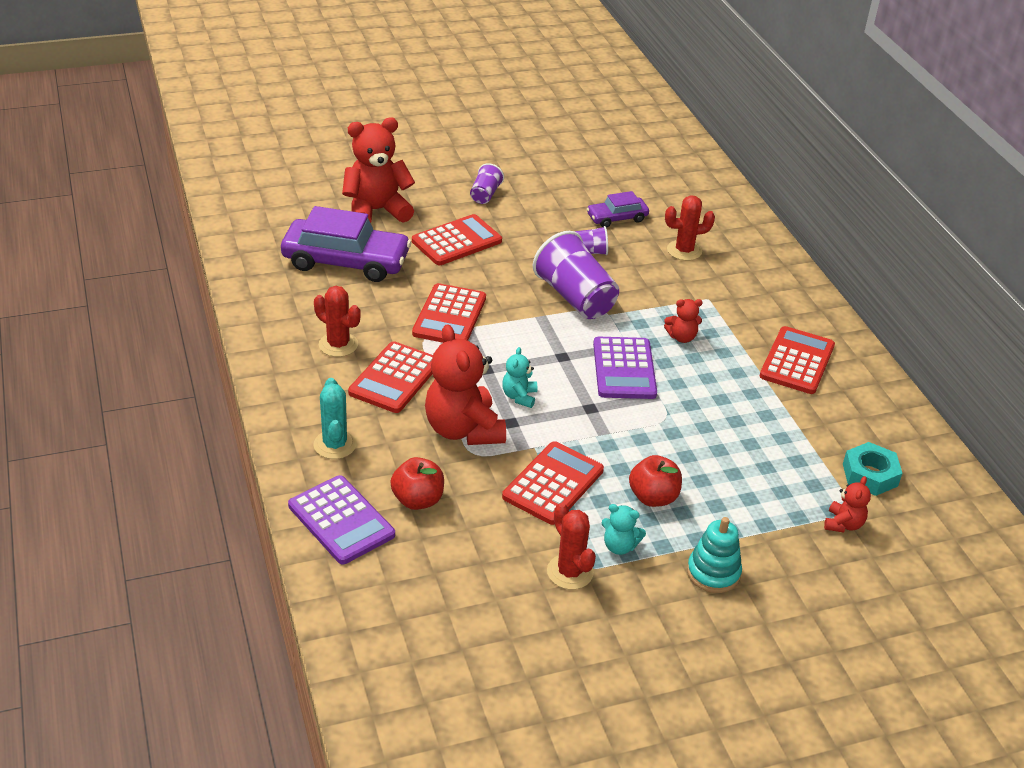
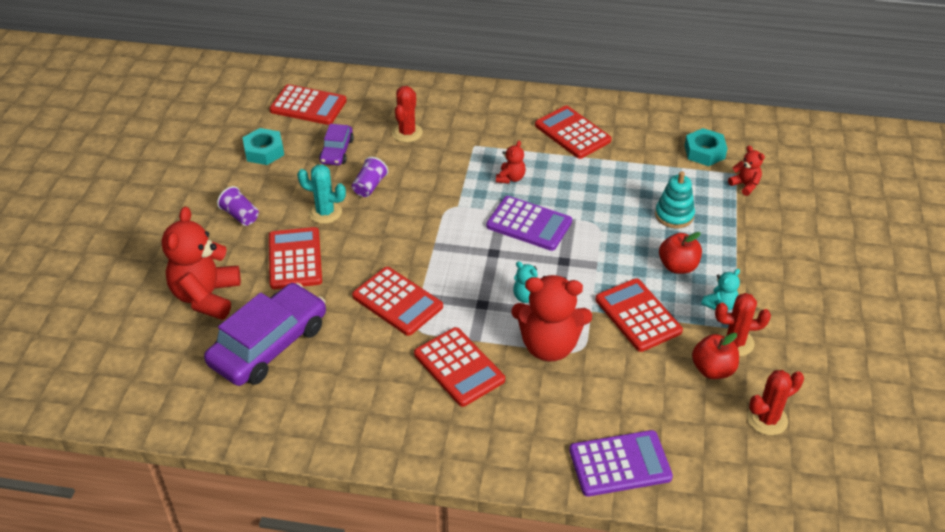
camera: 60 degrees left, 5 degrees up
turquoise cactus [313,378,357,459] -> turquoise cactus moved to [297,164,346,224]
red cactus [314,286,361,357] -> red cactus moved to [748,370,804,435]
red apple [390,457,444,510] -> red apple moved to [692,333,739,379]
purple cup [533,231,619,319] -> none
turquoise stacking toy [687,517,742,593] -> turquoise stacking toy moved to [655,171,695,229]
none -> turquoise nut [242,128,284,165]
none -> red calculator [270,84,347,125]

